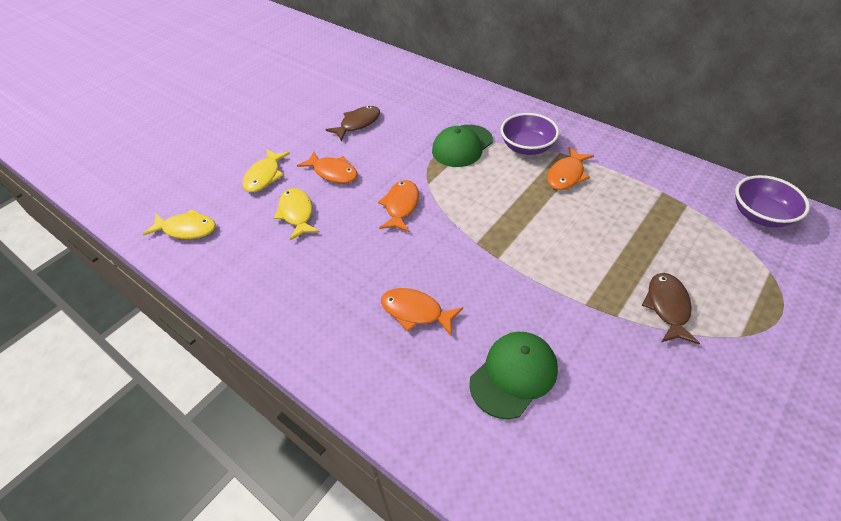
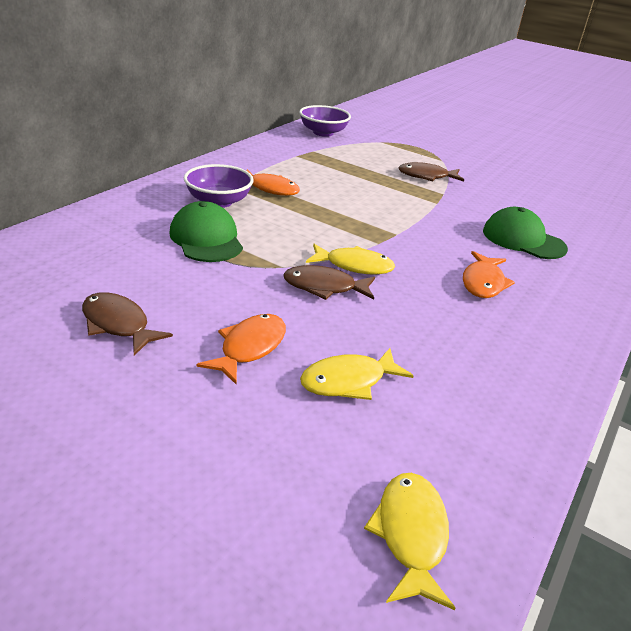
camera: 100 degrees left, 15 degrees down
yellow fish [243,149,290,192] -> yellow fish moved to [306,244,395,274]
orange fish [378,180,419,232] -> brown fish [283,265,375,300]
green cap [432,125,493,167] -> green cap turned 150 degrees counterclockwise [169,201,243,262]

